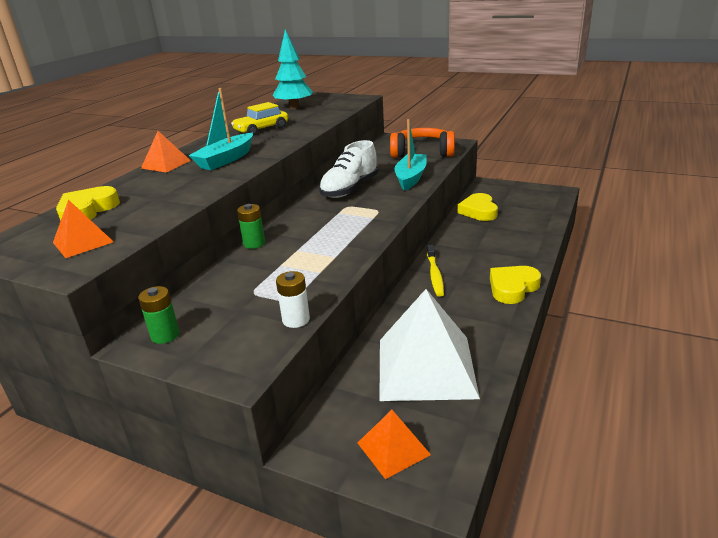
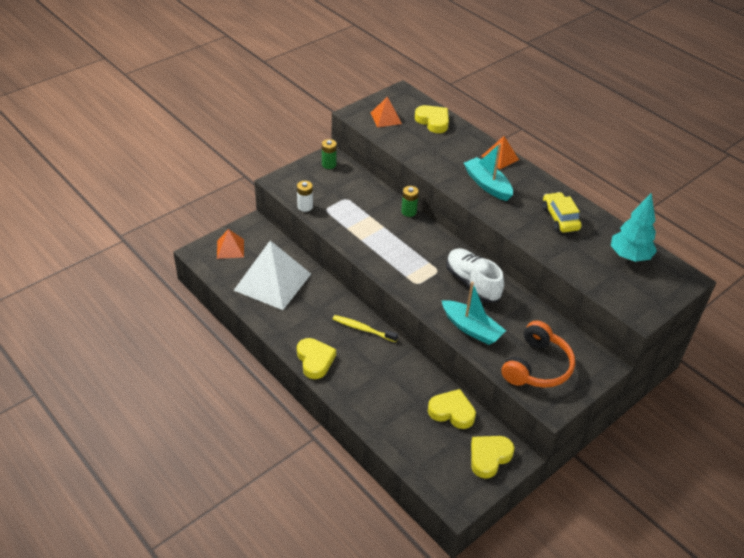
camera: 110 degrees right, 15 degrees up
none -> yellow heart [471,436,514,479]

